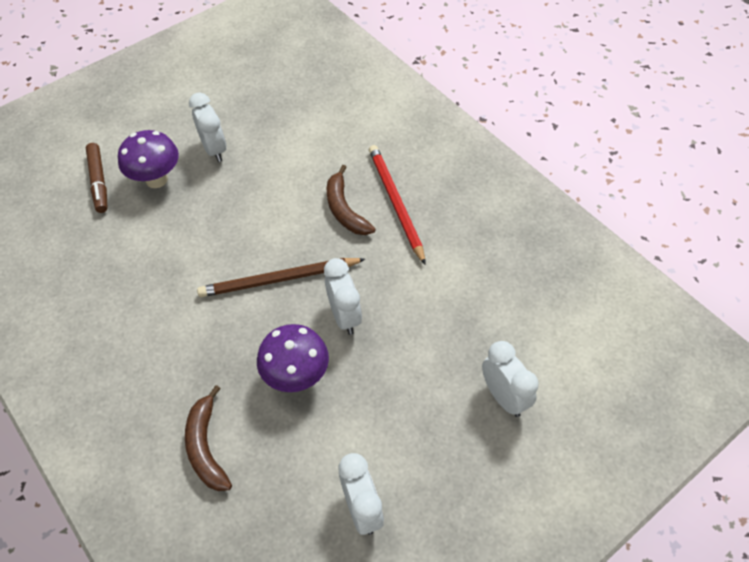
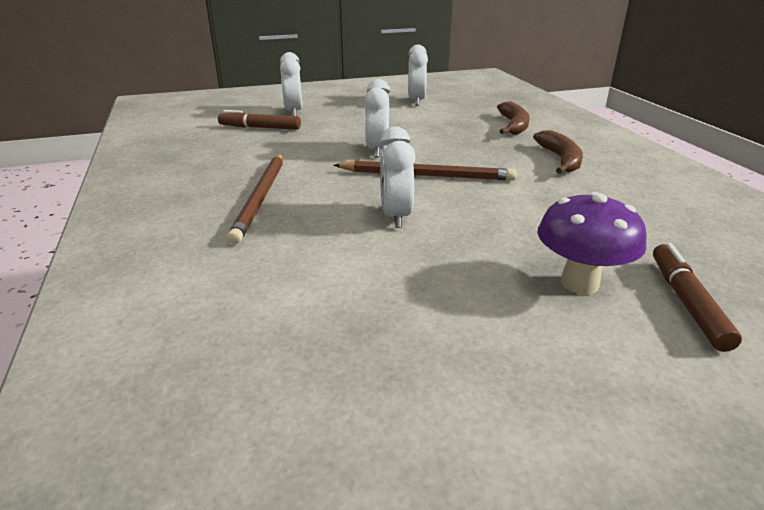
camera: 160 degrees left, 25 degrees down
white clock [189,93,226,162] -> white clock moved to [380,126,416,228]
purple mushroom [257,324,329,392] -> none
brown banana [327,165,376,235] -> brown banana moved to [533,130,583,174]
red pencil [369,145,426,265] -> brown pencil [227,154,283,244]
none -> brown marker [218,110,301,130]

